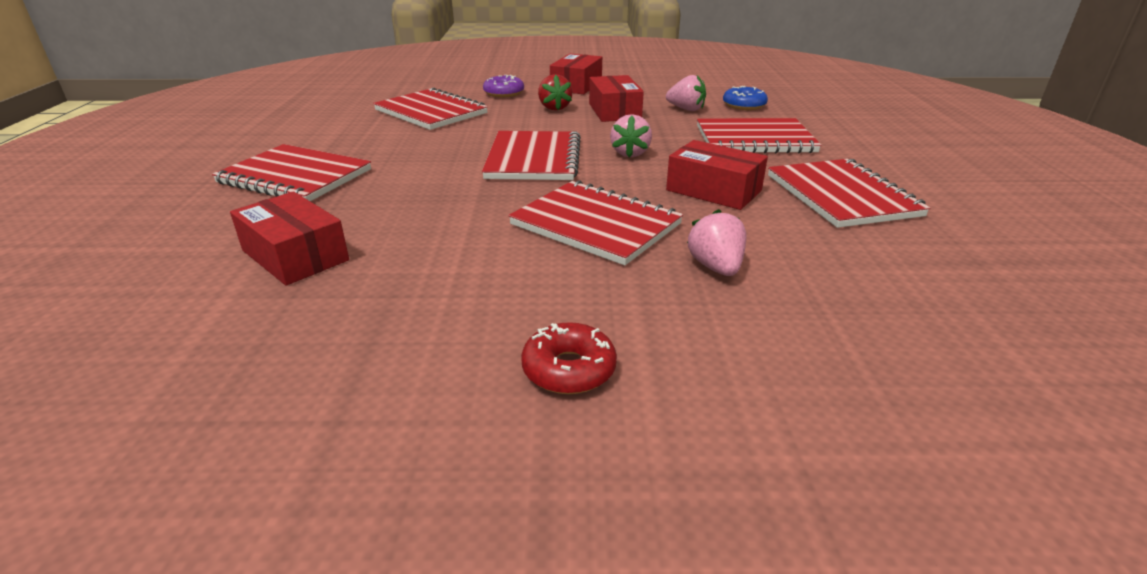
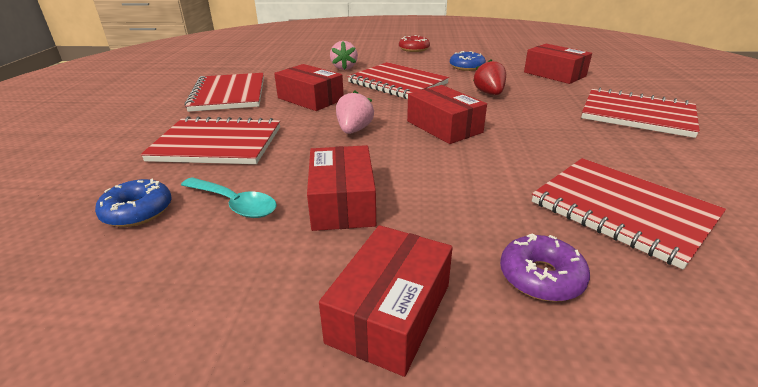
camera: 175 degrees left, 0 degrees up
red notebook [482,131,581,180] -> red box [407,85,487,144]
red strawberry [538,74,573,111] -> red strawberry moved to [473,59,506,95]
pink strawberry [666,75,706,111] -> turquoise spoon [181,177,277,218]
none -> blue donut [450,51,486,71]

